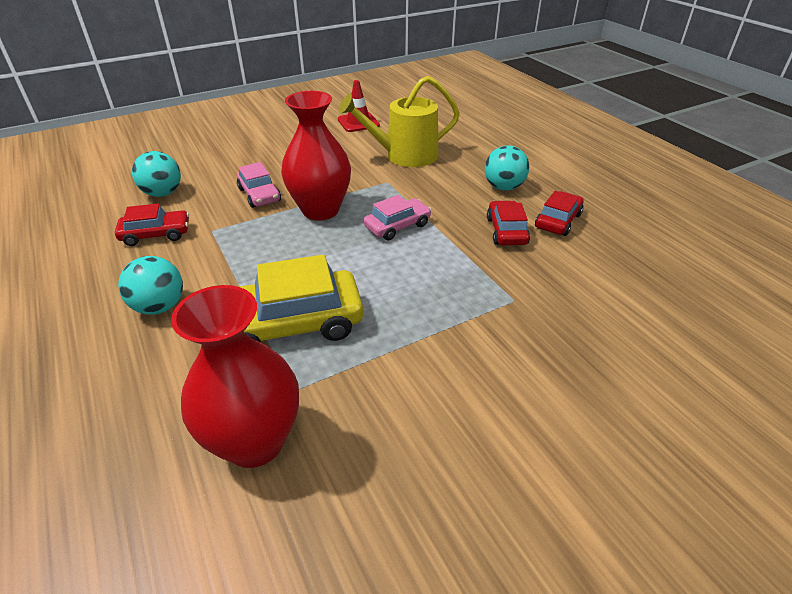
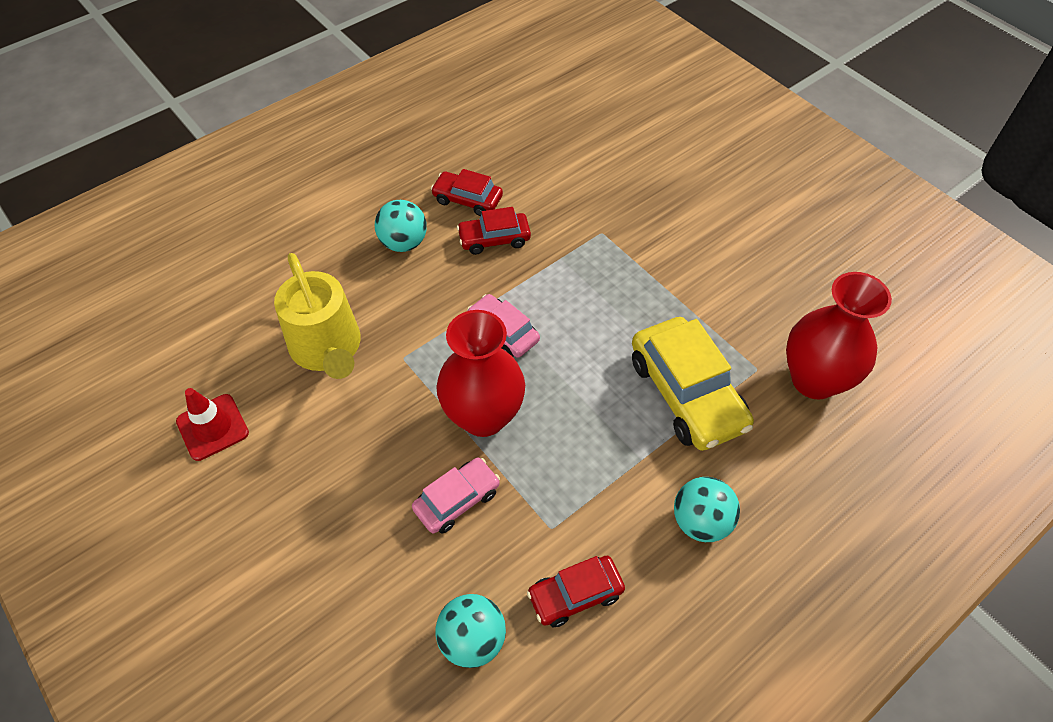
camera: 100 degrees left, 15 degrees up
red car [115,203,189,246] -> red car turned 90 degrees counterclockwise [527,555,625,627]

